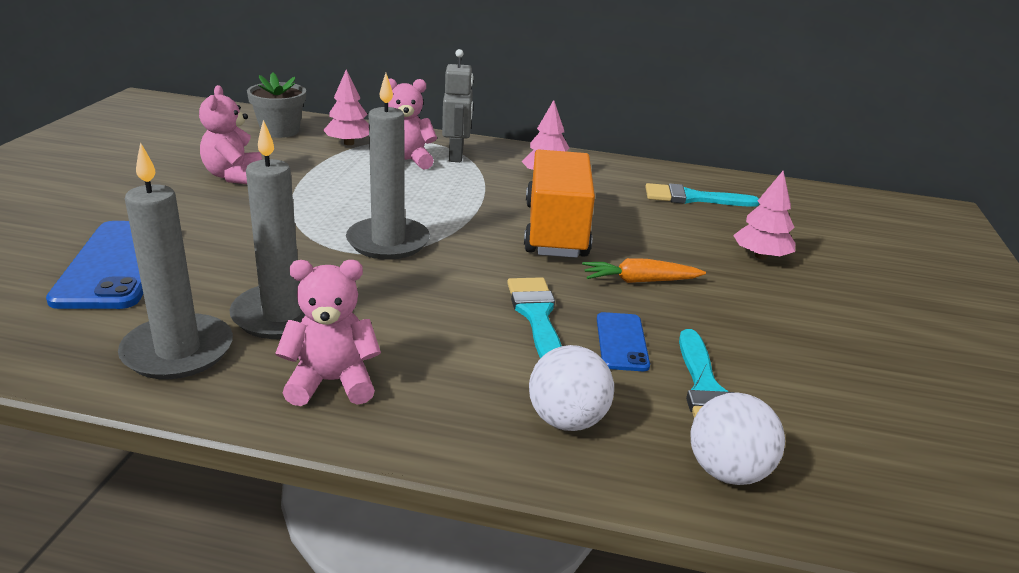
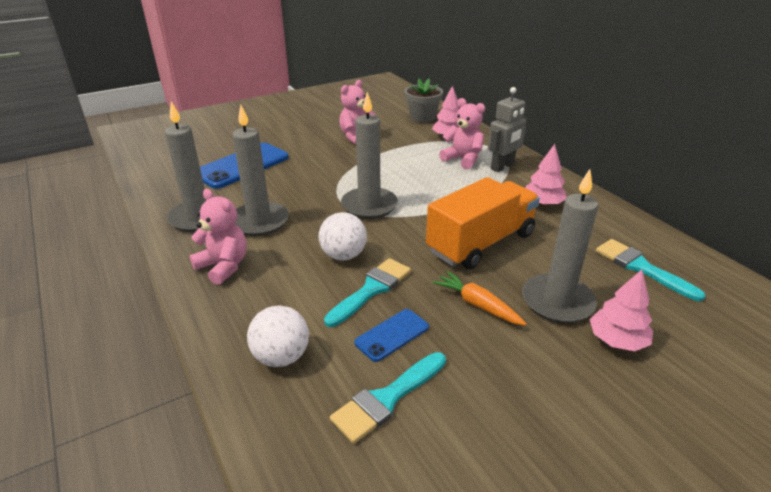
camera: 50 degrees right, 5 degrees up
white ball [691,392,785,485] -> white ball moved to [319,212,367,261]
none -> grey candle [522,169,599,323]

